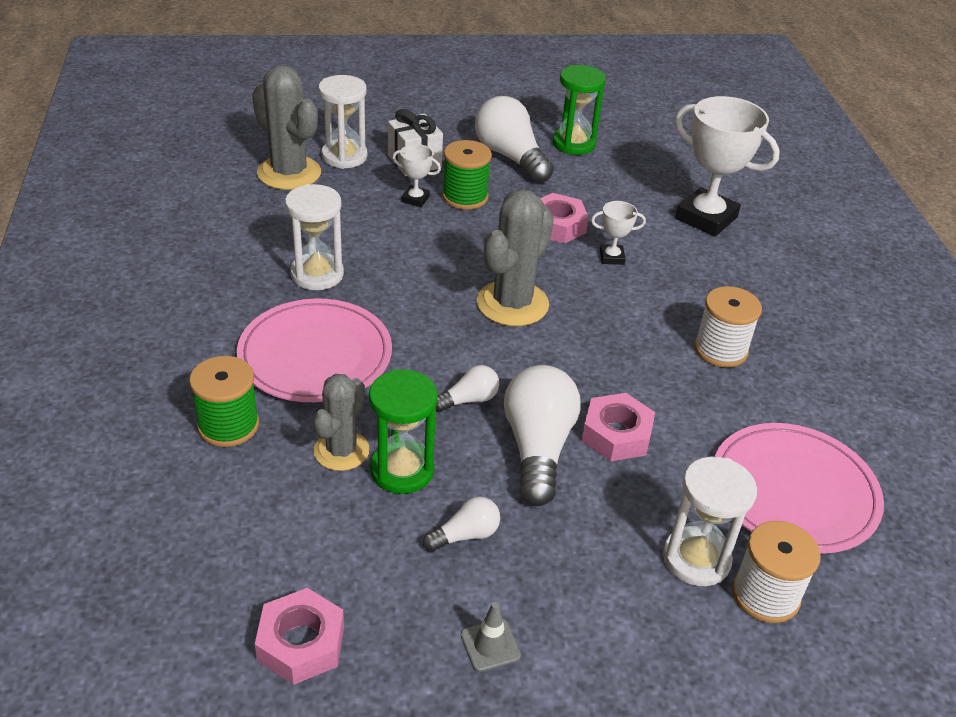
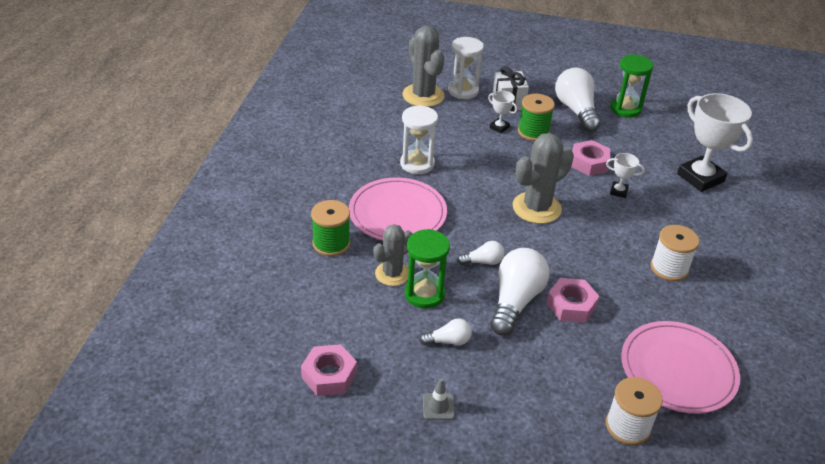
camera: 20 degrees right, 0 degrees up
white hourglass [663,457,757,586] -> none

